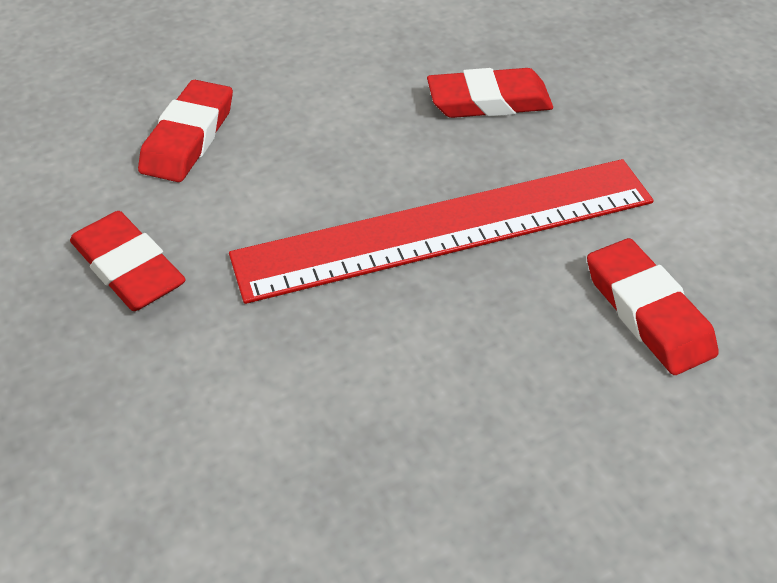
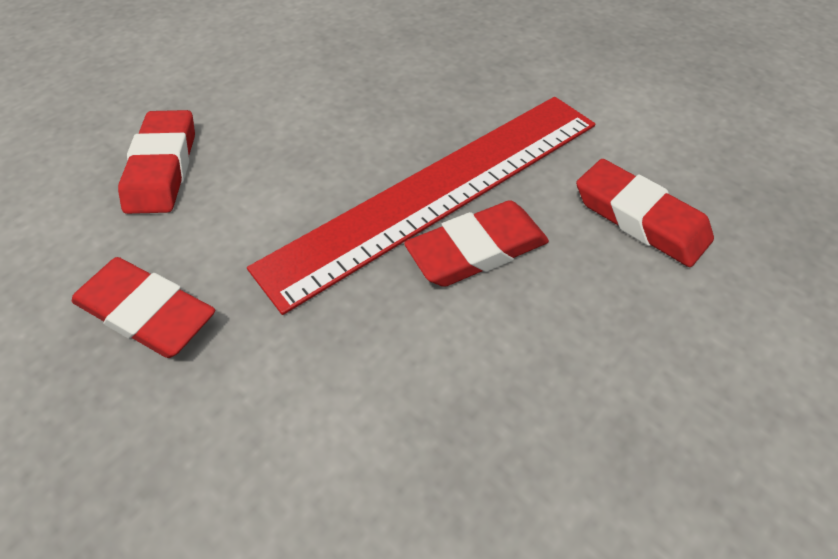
camera: 20 degrees left, 5 degrees up
red eraser [427,68,553,118] -> red eraser moved to [404,200,549,287]

